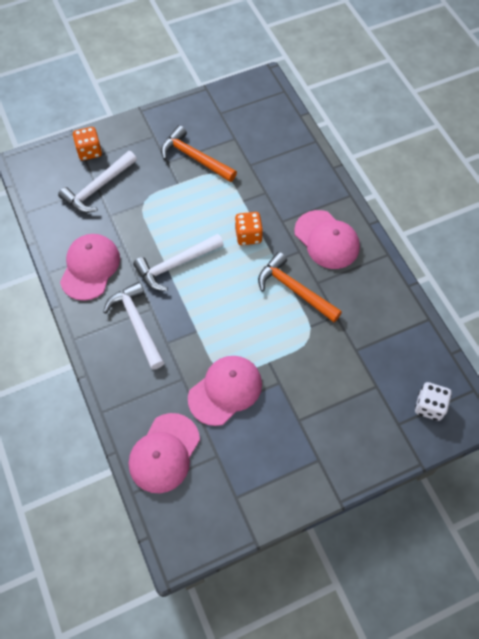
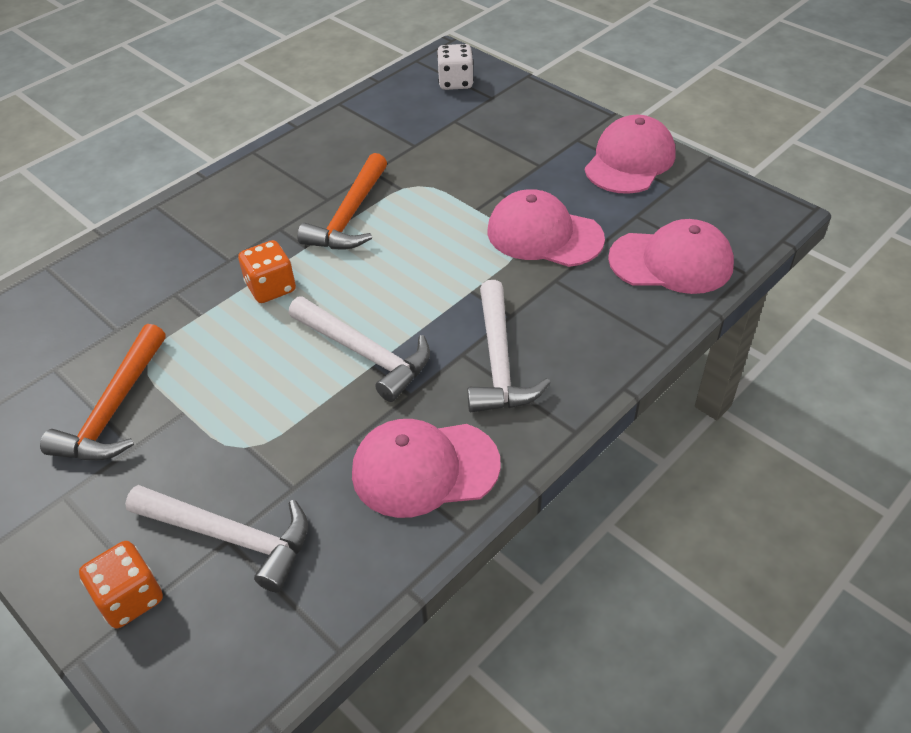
camera: 110 degrees left, 15 degrees down
white hammer [103,282,164,370] -> white hammer turned 45 degrees counterclockwise [468,280,551,412]
pink cap [294,210,360,269] -> pink cap moved to [585,115,675,194]

